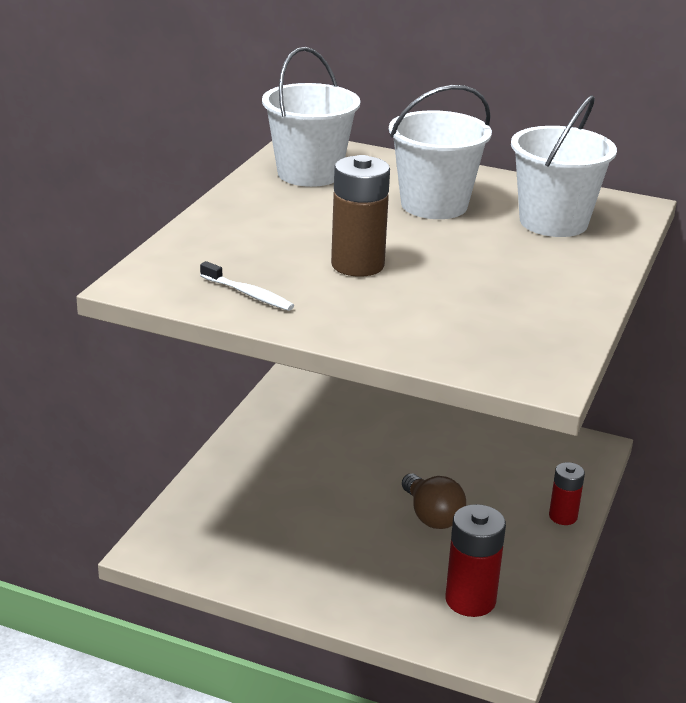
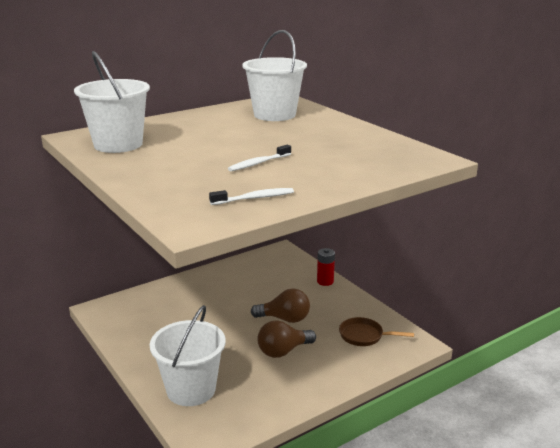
camera: 55 degrees left, 5 degrees down
brown battery [331,155,390,277] -> white toothbrush [228,145,291,171]
white bucket [389,85,492,219] -> white bucket moved to [150,305,226,406]
red battery [445,504,506,617] -> brown pan [339,317,414,346]
none -> brown light bulb [258,320,316,358]

